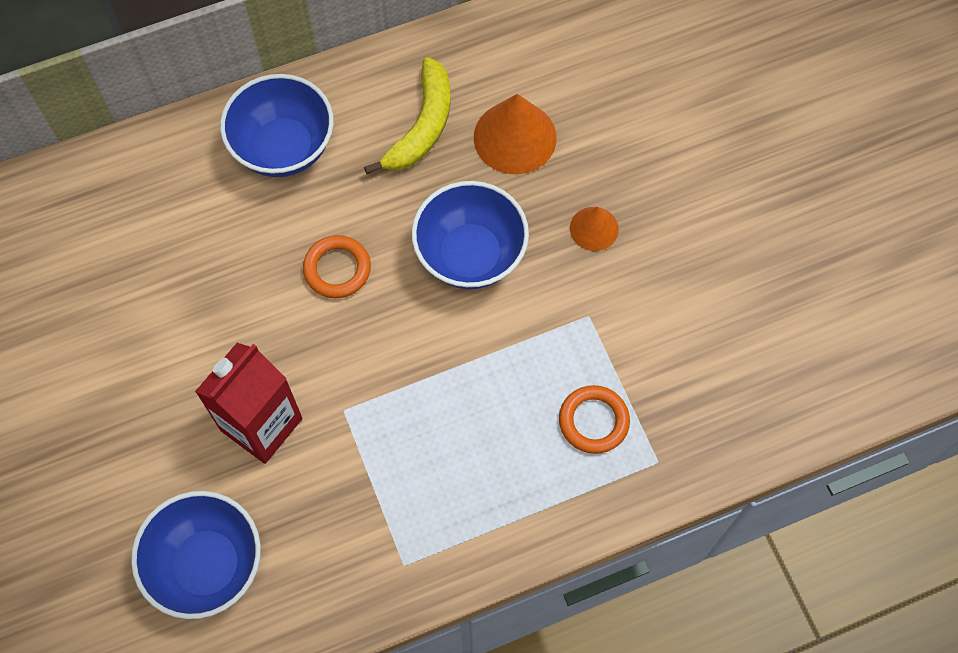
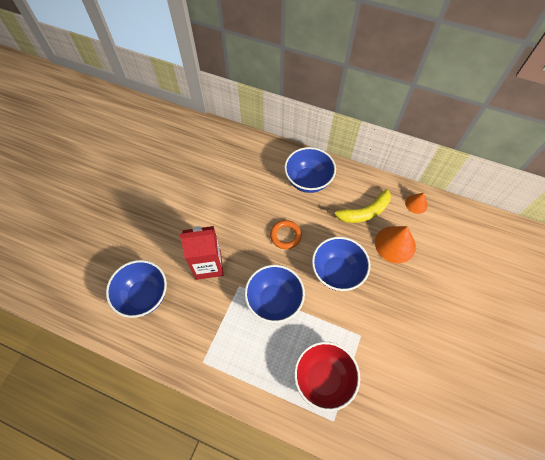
camera: 45 degrees right, 5 degrees down
orange ring [559,385,630,454] -> red bowl [294,342,360,411]
orange cone [570,207,619,251] -> orange cone moved to [405,193,428,214]
none -> blue bowl [245,265,305,323]

